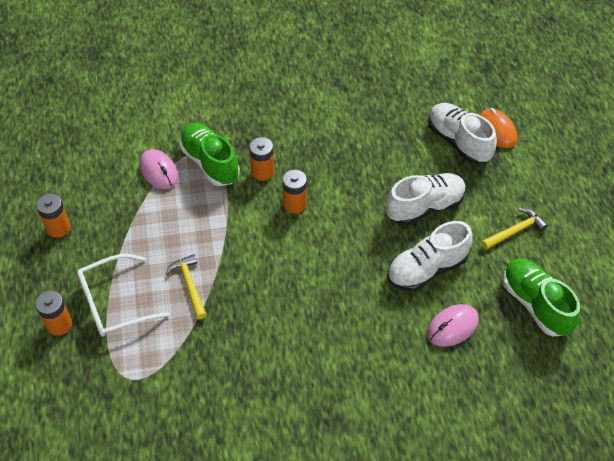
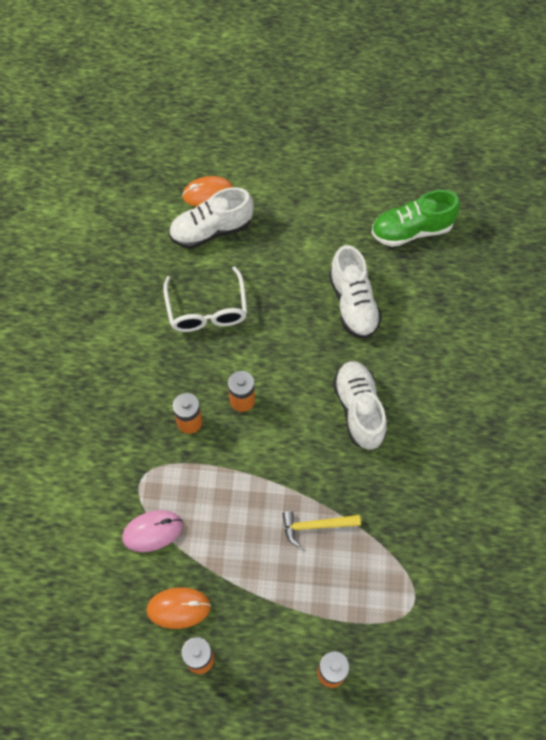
camera: 75 degrees left, 10 degrees up
white glasses [77,254,169,337] -> white glasses moved to [163,266,247,332]
green shoe [179,123,240,186] -> none
white shoe [386,173,466,225] -> white shoe moved to [333,361,387,450]
pink mouse [427,304,479,347] -> none
yellow hammer [481,208,548,250] -> none
none -> orange mouse [146,587,211,629]

